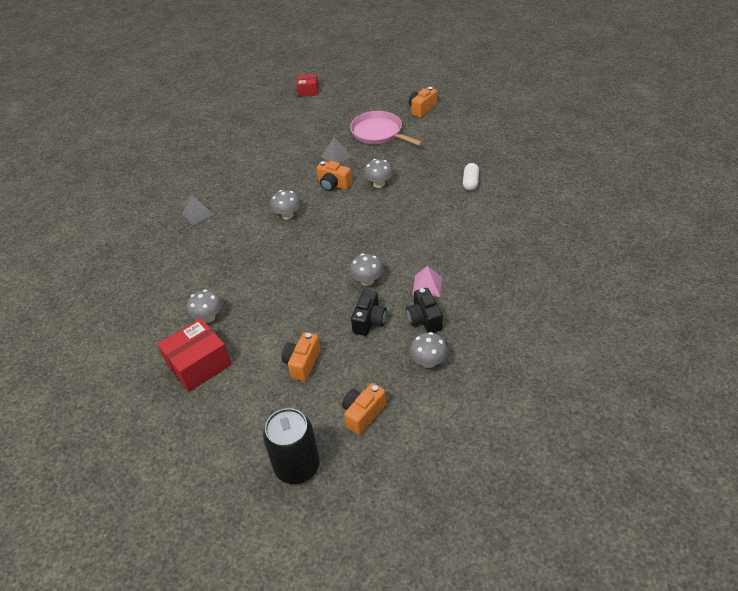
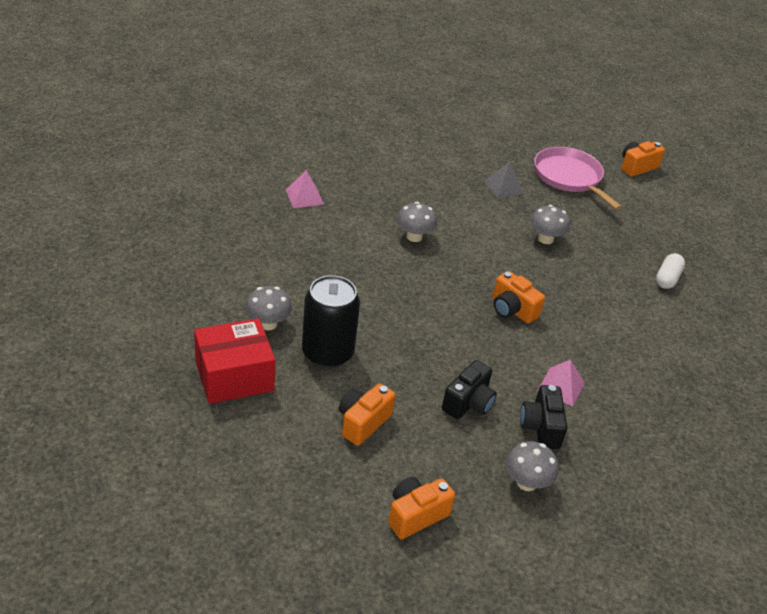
camera: 10 degrees right, 5 degrees down
grey pyramid [182,195,214,225] -> pink pyramid [286,170,324,208]
black can [263,408,320,484] -> black can moved to [302,275,360,368]
red box [297,74,318,97] -> none
orange camera [317,161,352,191] -> orange camera moved to [492,271,545,324]
grey mushroom [349,253,383,286] -> none

